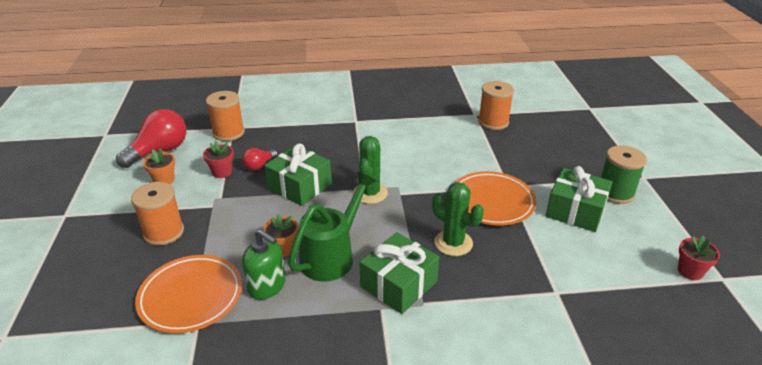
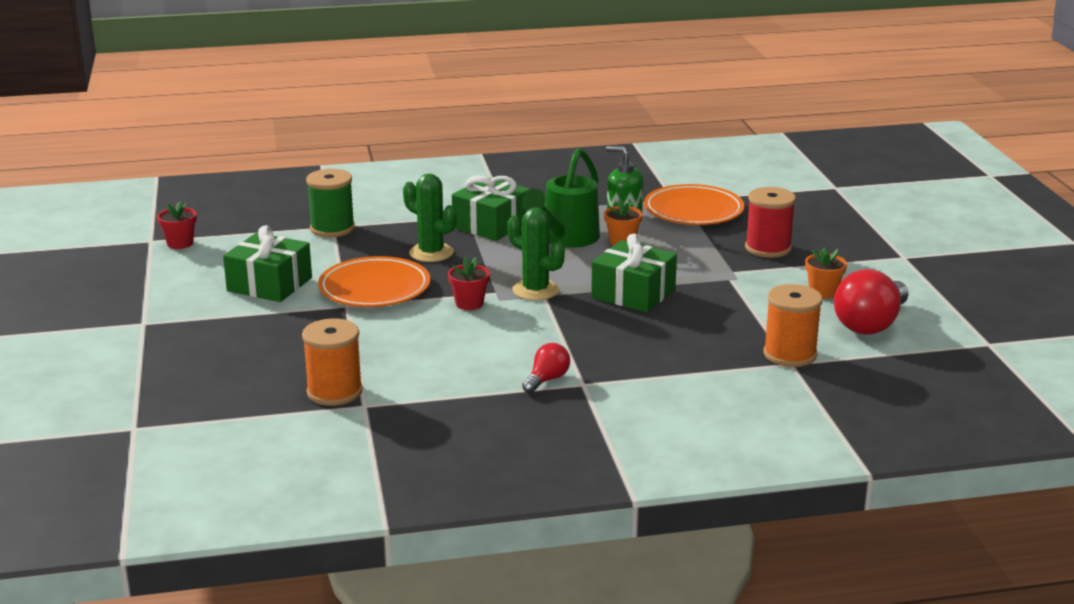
camera: 175 degrees right, 10 degrees down
orange spool [131,182,184,246] -> red spool [745,187,796,258]
red flower pot [203,141,234,178] -> red flower pot moved to [448,256,490,310]
red light bulb [242,148,278,171] -> red light bulb moved to [522,343,570,393]
green cactus [353,136,388,204] -> green cactus turned 60 degrees counterclockwise [507,207,565,300]
green spool [601,145,647,204] -> green spool moved to [306,169,355,237]

